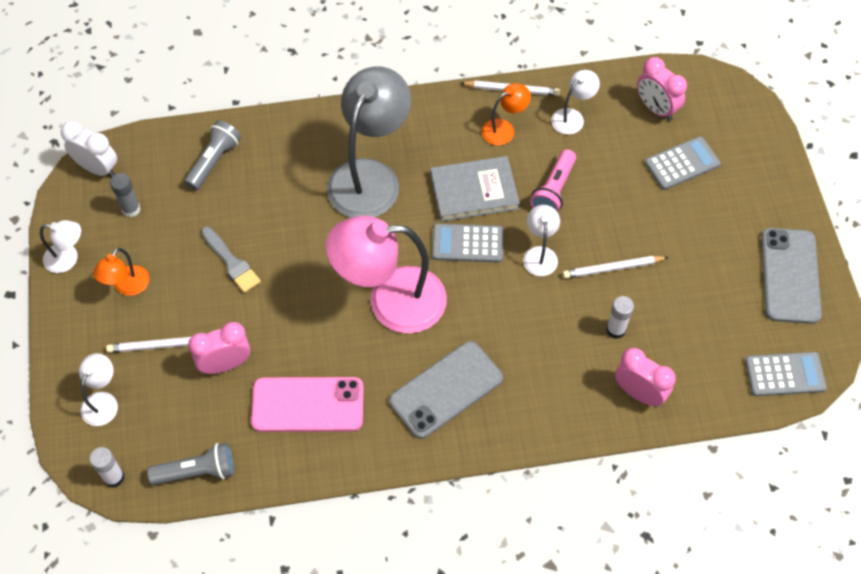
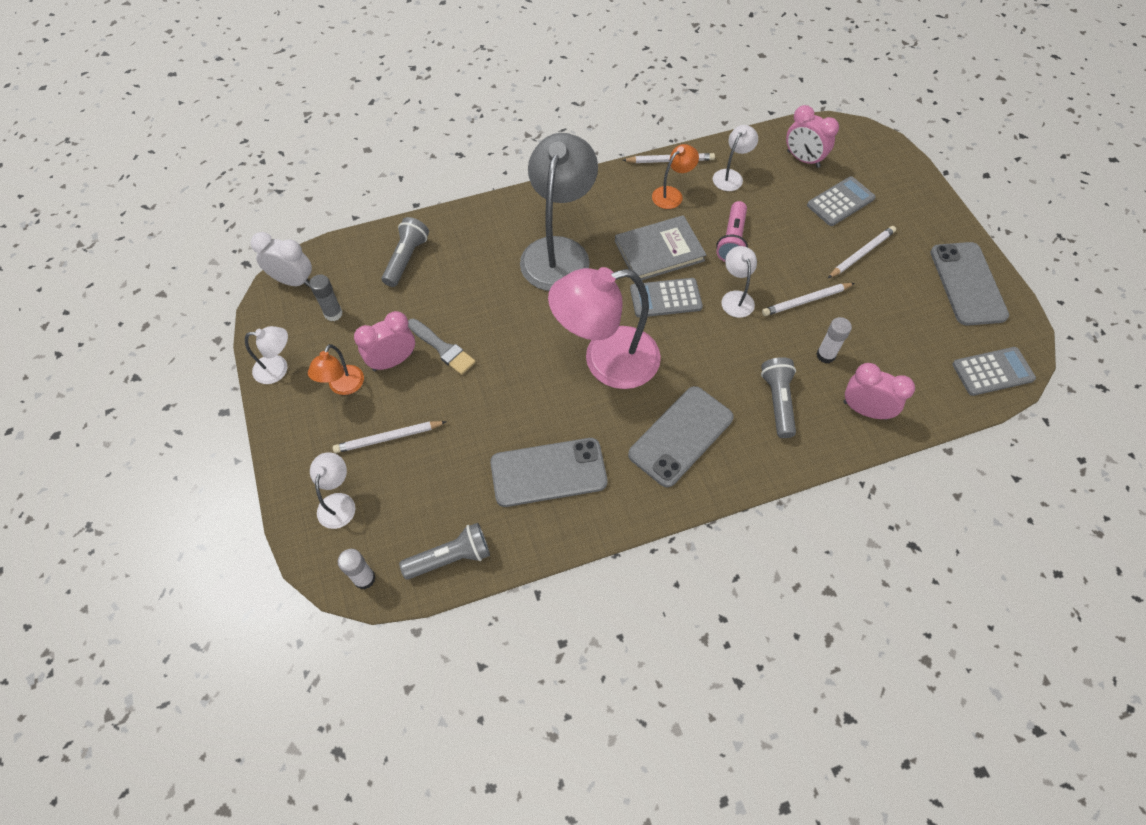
camera: 10 degrees left, 0 degrees up
pink clock [188,322,250,374] -> pink clock moved to [354,311,415,371]
pink phone [251,377,364,432] -> grey phone [490,438,607,507]
none -> grey flashlight [761,357,796,438]
none -> white pencil [828,226,896,278]

